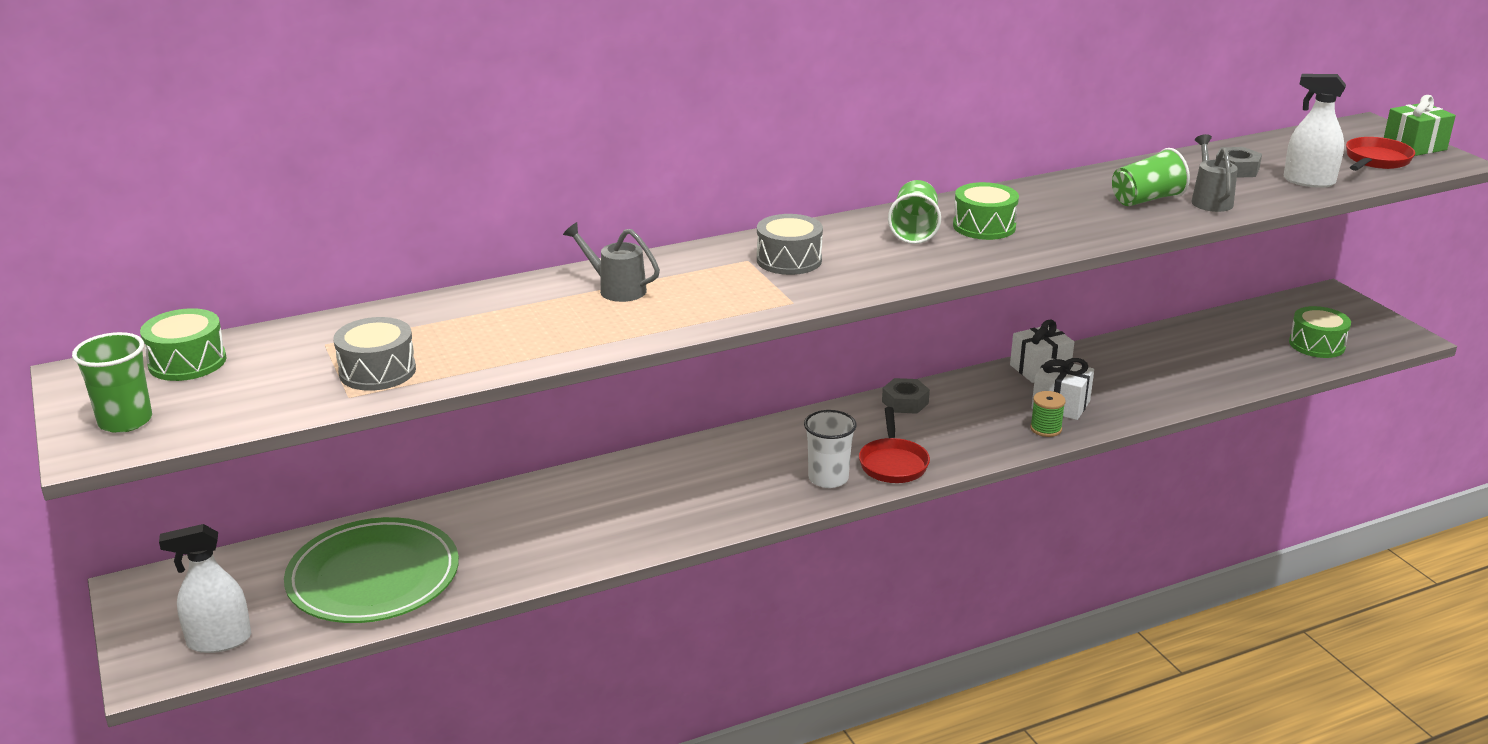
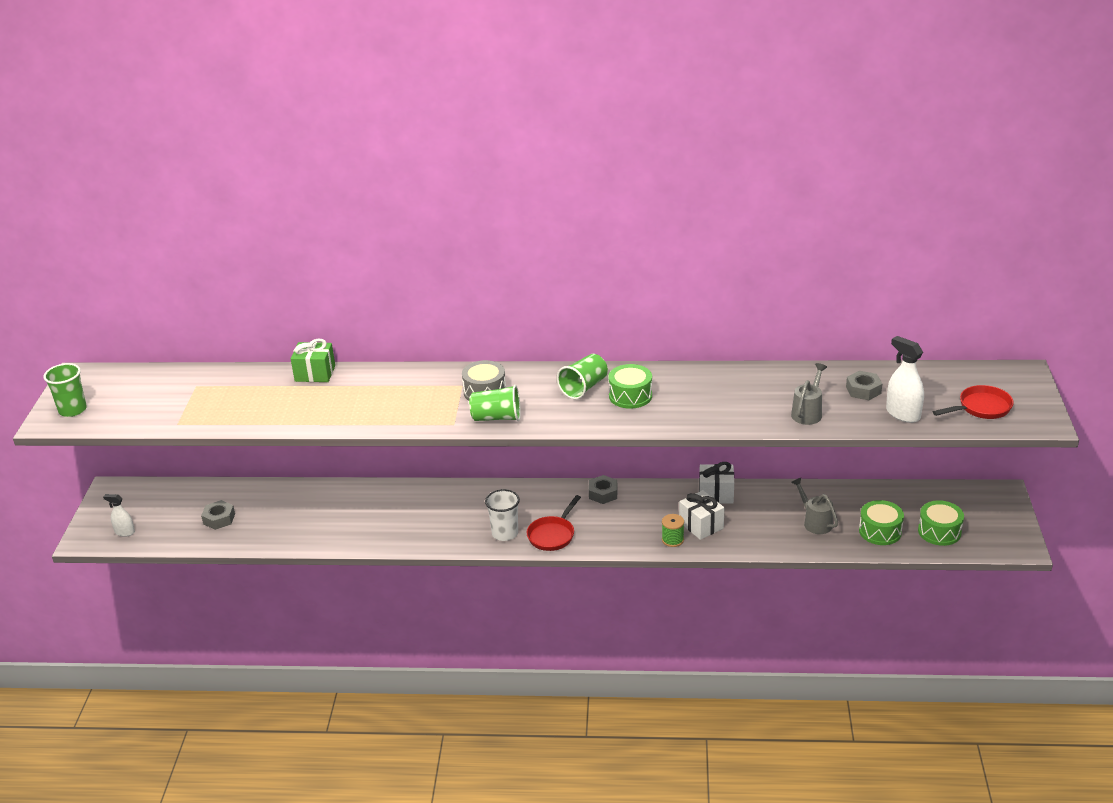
camera: 30 degrees right, 5 degrees up
green drum [140,308,227,381] -> green drum moved to [859,500,904,545]
white spray bottle [159,524,251,653] -> white spray bottle [103,494,135,537], size x0.62
green plate [284,517,459,623] -> grey nut [201,500,235,530]
grey drum [334,317,416,391] -> none
grey watering can [563,222,660,302] -> grey watering can moved to [791,478,838,534]
green cup [1112,148,1190,206] -> green cup moved to [469,385,521,421]
green gift [1384,95,1456,156] -> green gift moved to [291,339,335,382]

